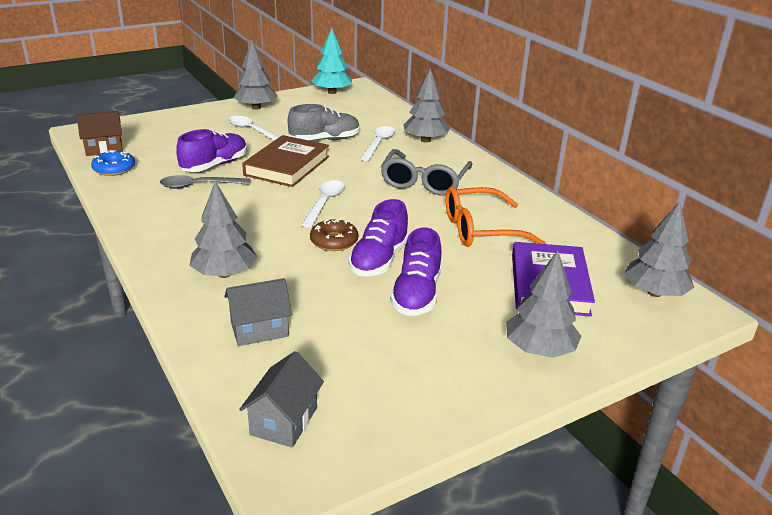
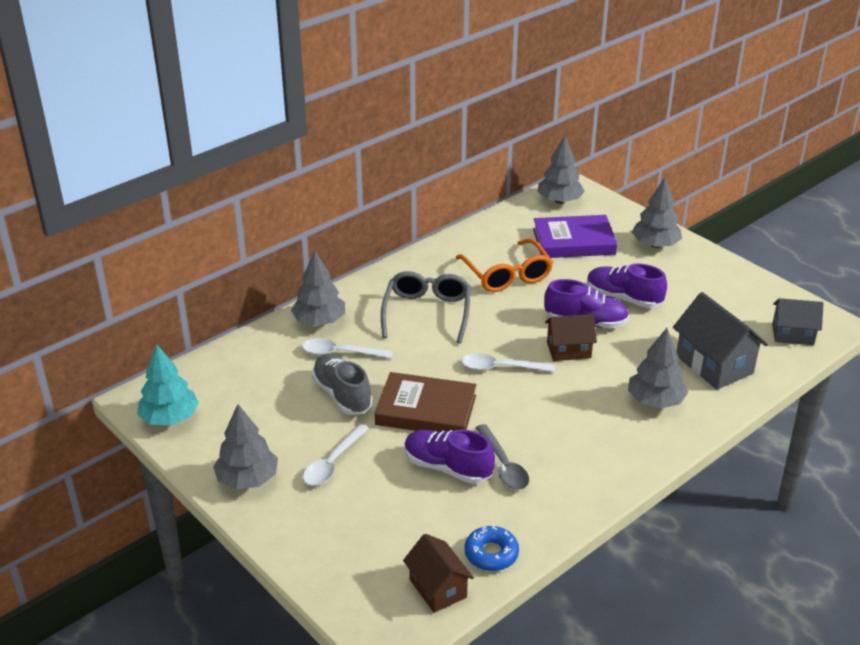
camera: 100 degrees left, 5 degrees up
grey house [224,278,292,346] -> grey house [673,292,768,389], size x1.56
brown donut [310,219,358,251] -> brown house [545,314,597,361]
grey glasses [381,149,472,196] -> grey glasses turned 90 degrees counterclockwise [381,271,470,344]
purple shoe [390,228,441,316] -> purple shoe turned 150 degrees counterclockwise [587,264,667,308]

